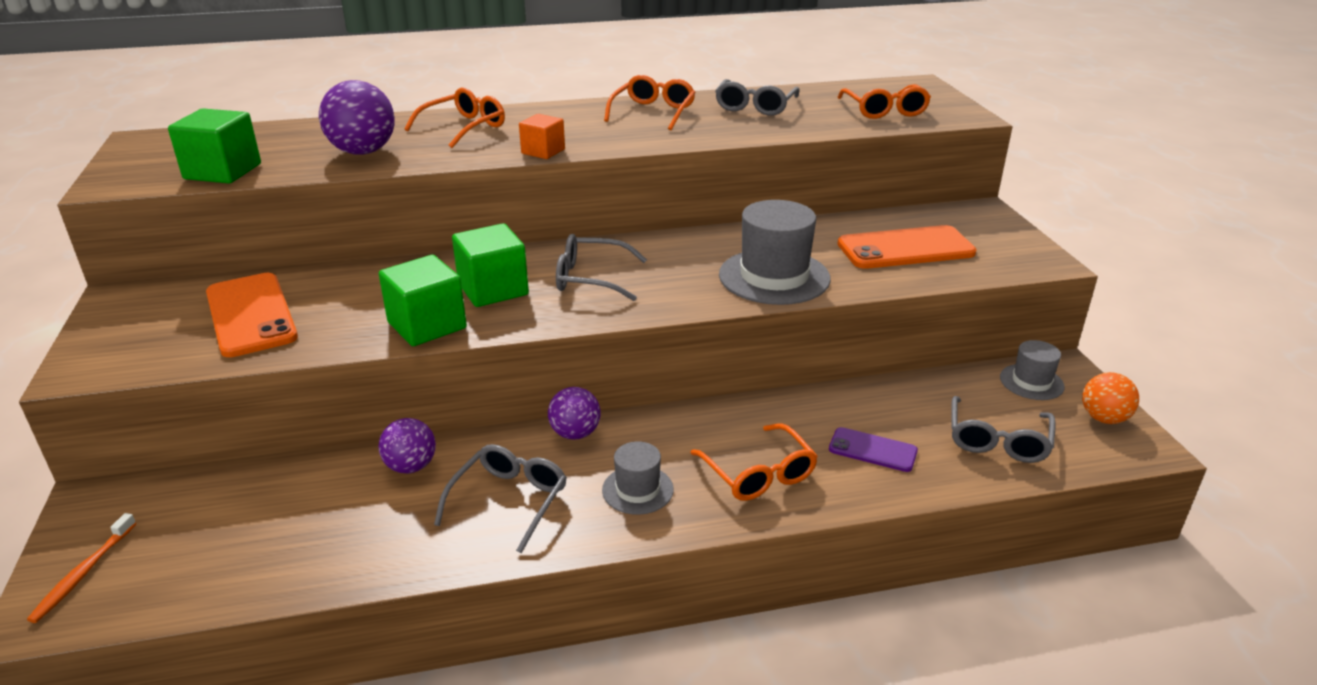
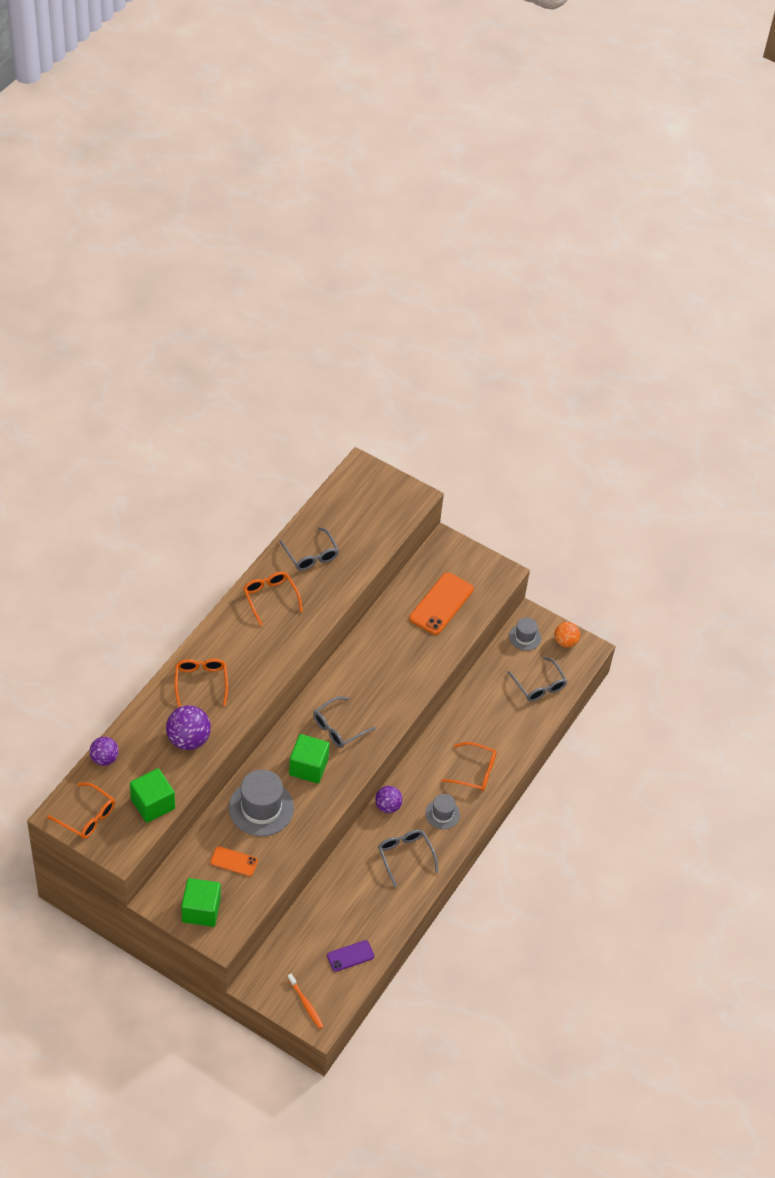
camera: 50 degrees left, 20 degrees up
orange phone [206,273,298,357] -> orange phone [210,846,258,876], size x0.56
purple ball [378,418,436,473] -> purple ball moved to [90,737,119,766]
green cube [379,255,467,346] -> green cube moved to [181,878,221,927]
orange cube [519,114,565,159] -> none
grey hat [719,200,831,305] -> grey hat moved to [229,769,294,836]
purple phone [829,427,918,472] -> purple phone moved to [327,940,374,972]
orange glasses [838,84,931,119] -> orange glasses moved to [47,783,115,839]

